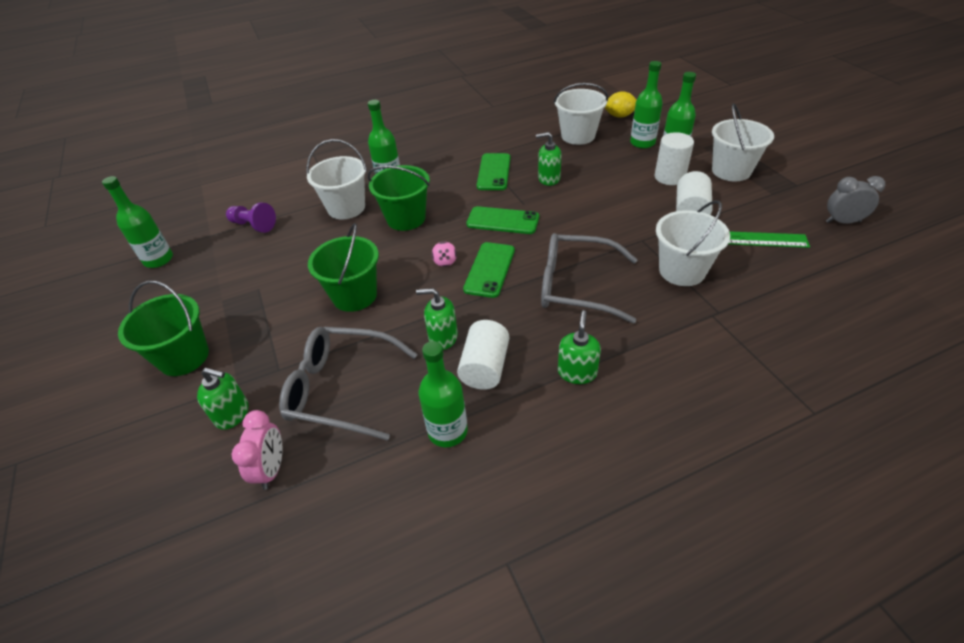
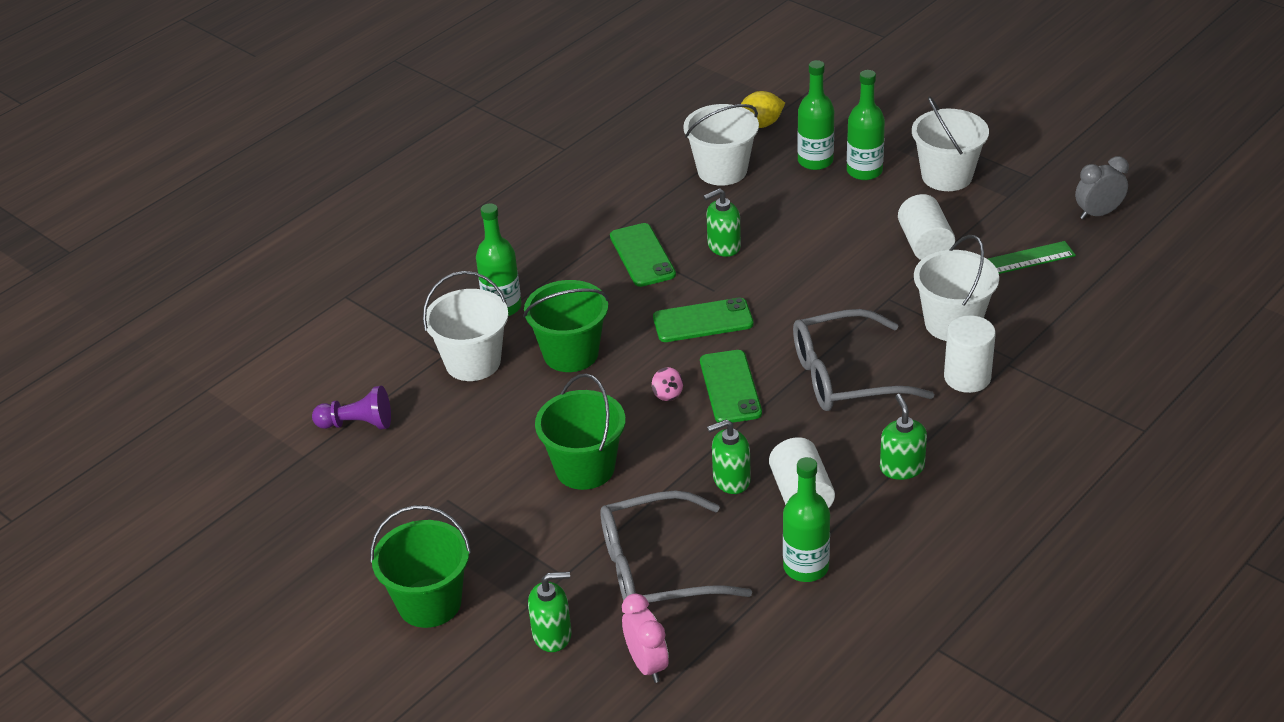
camera: 25 degrees left, 5 degrees down
green bottle [102,176,173,268] -> none
white cylinder [655,132,694,185] -> white cylinder moved to [944,315,996,393]

